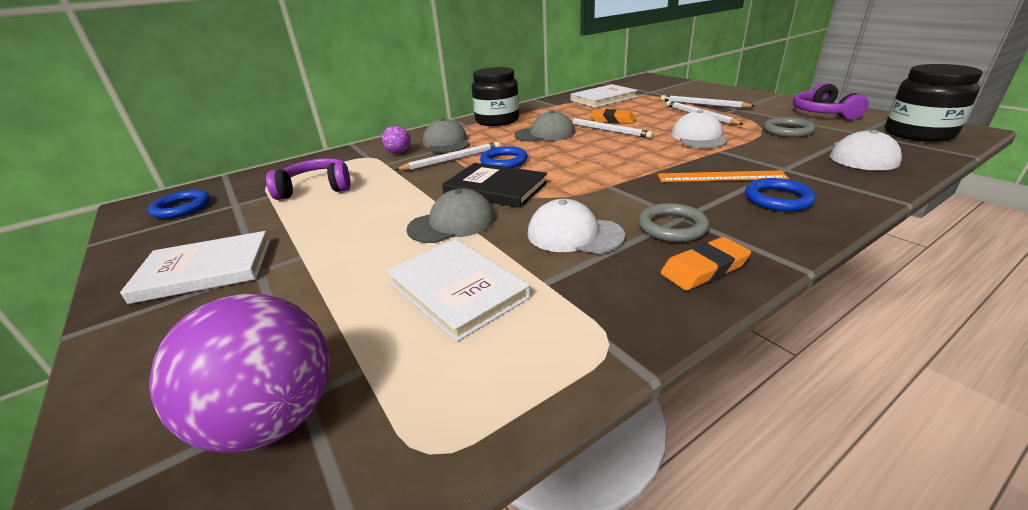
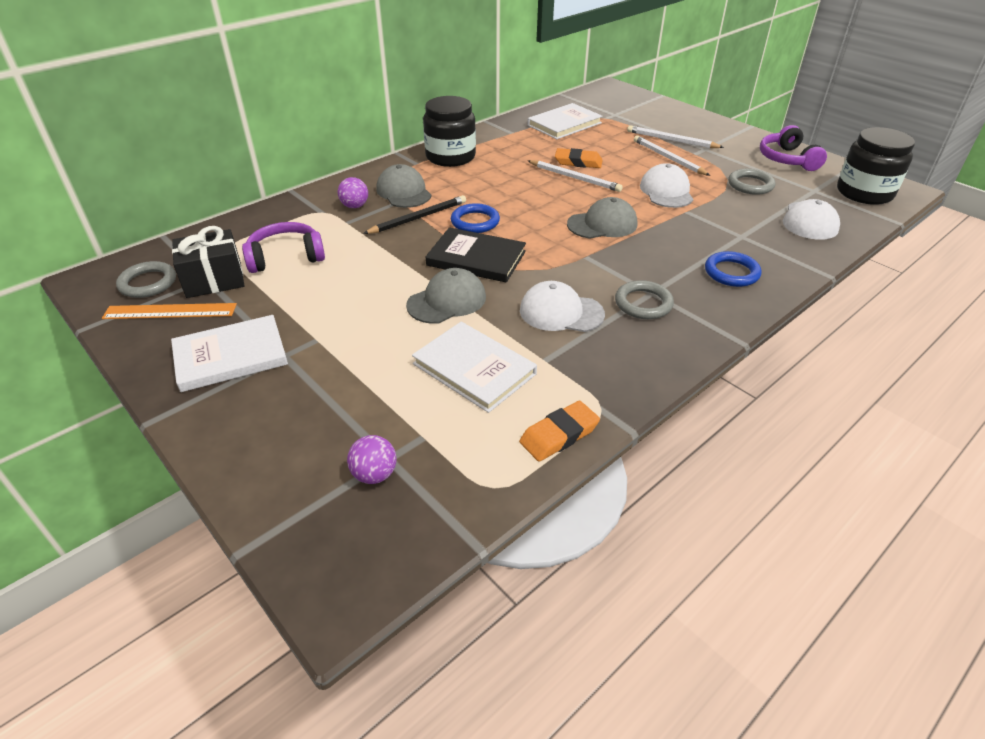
camera: 10 degrees left, 10 degrees up
blue ring [148,190,210,219] -> grey ring [116,261,176,298]
purple ball [149,294,329,453] -> purple ball [347,435,397,484], size x0.48
white pencil [395,142,500,171] -> black pencil [363,195,466,234]
grey cap [515,110,575,142] -> grey cap moved to [567,197,637,239]
orange ruler [658,170,789,182] -> orange ruler moved to [102,303,237,319]
orange eraser [660,237,751,291] -> orange eraser moved to [519,401,600,462]
none -> black gift [172,226,245,298]

